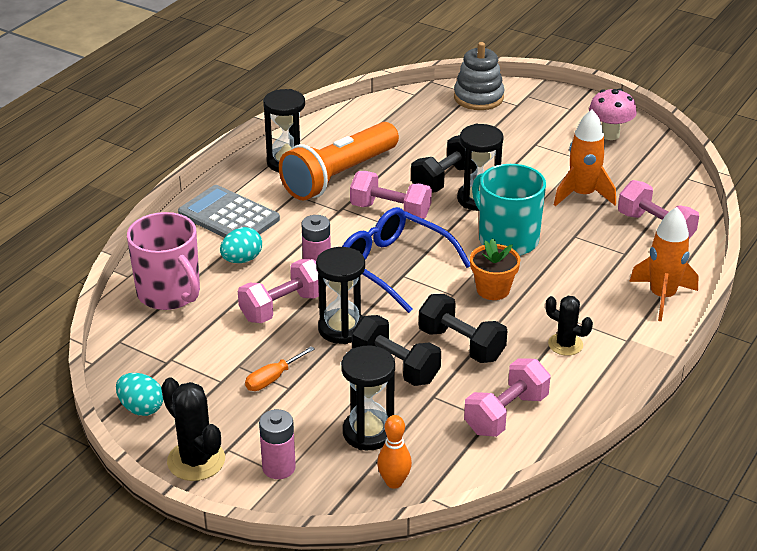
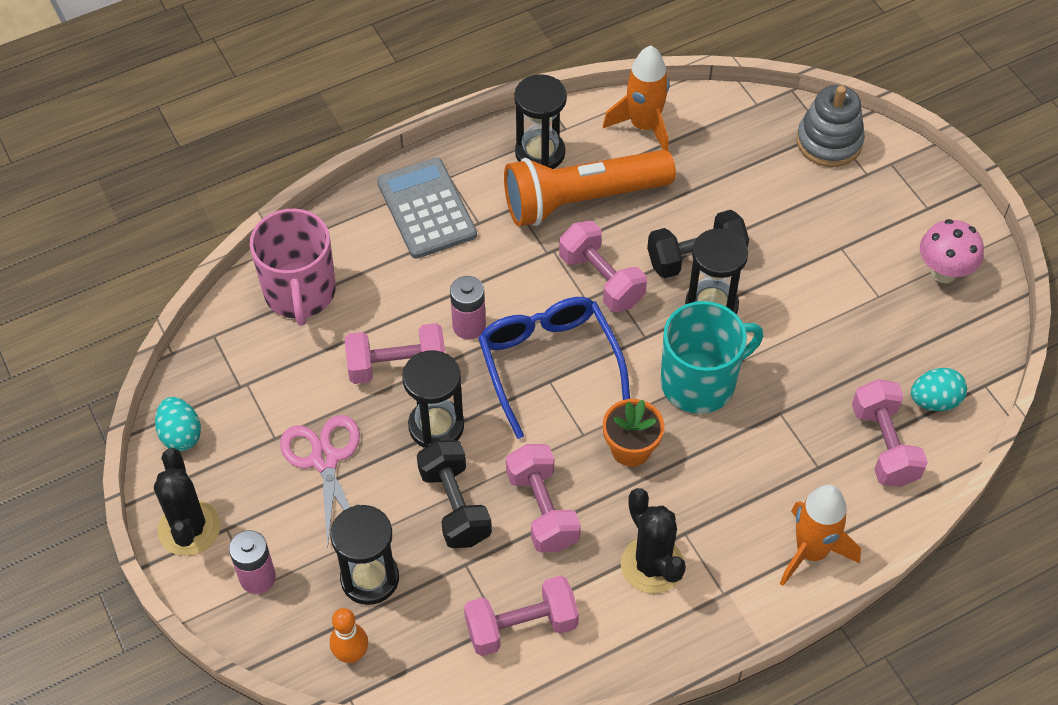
camera: 30 degrees right, 20 degrees up
turquoise egg [220,227,262,263] -> turquoise egg moved to [911,368,967,411]
orange screwdriver [245,346,315,391] -> pink scissors [280,415,360,547]
black dumbbell [419,294,507,363] -> pink dumbbell [506,444,581,553]
turquoise mug [472,164,546,256] -> turquoise mug turned 75 degrees clockwise [660,301,763,414]
black cactus [545,296,593,356] -> black cactus [621,488,686,594], size x1.51
orange rocket [554,110,616,206] -> orange rocket moved to [603,46,669,151]

